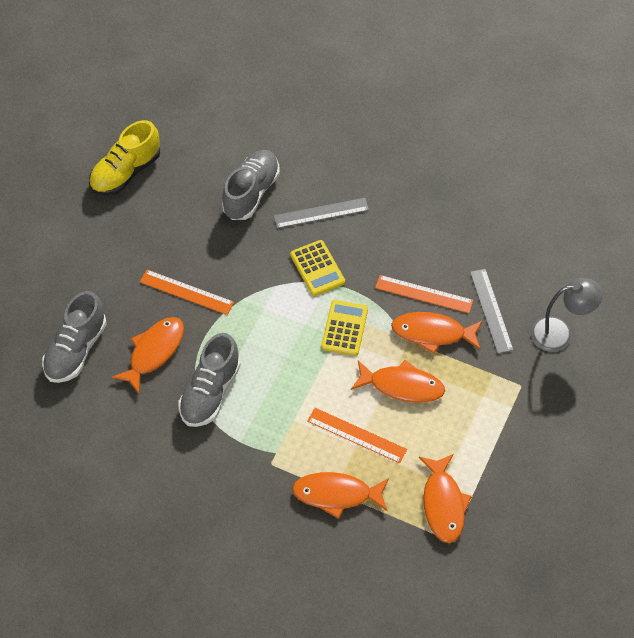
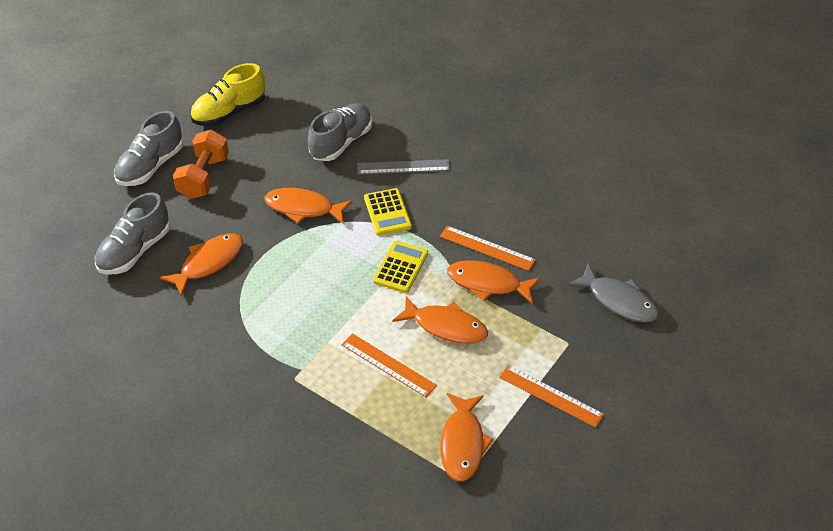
camera: 10 degrees right, 10 degrees down
orange ruler [140,270,234,315] -> orange ruler moved to [499,365,604,428]
grey shoe [178,333,241,427] -> grey shoe moved to [114,111,183,186]
orange fish [292,472,389,519] -> orange fish moved to [264,188,353,224]
grey ruler [470,269,513,354] -> none
grey lamp [531,278,603,352] -> grey fish [568,263,659,322]
none -> orange dumbbell [173,130,229,199]

